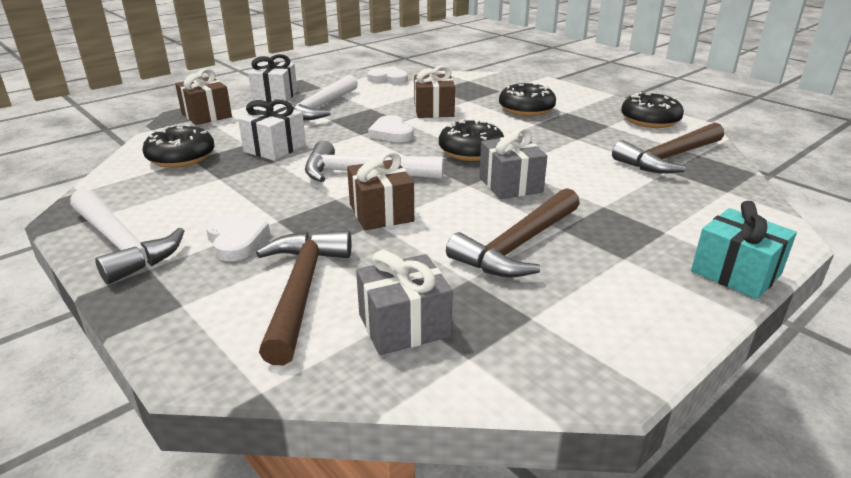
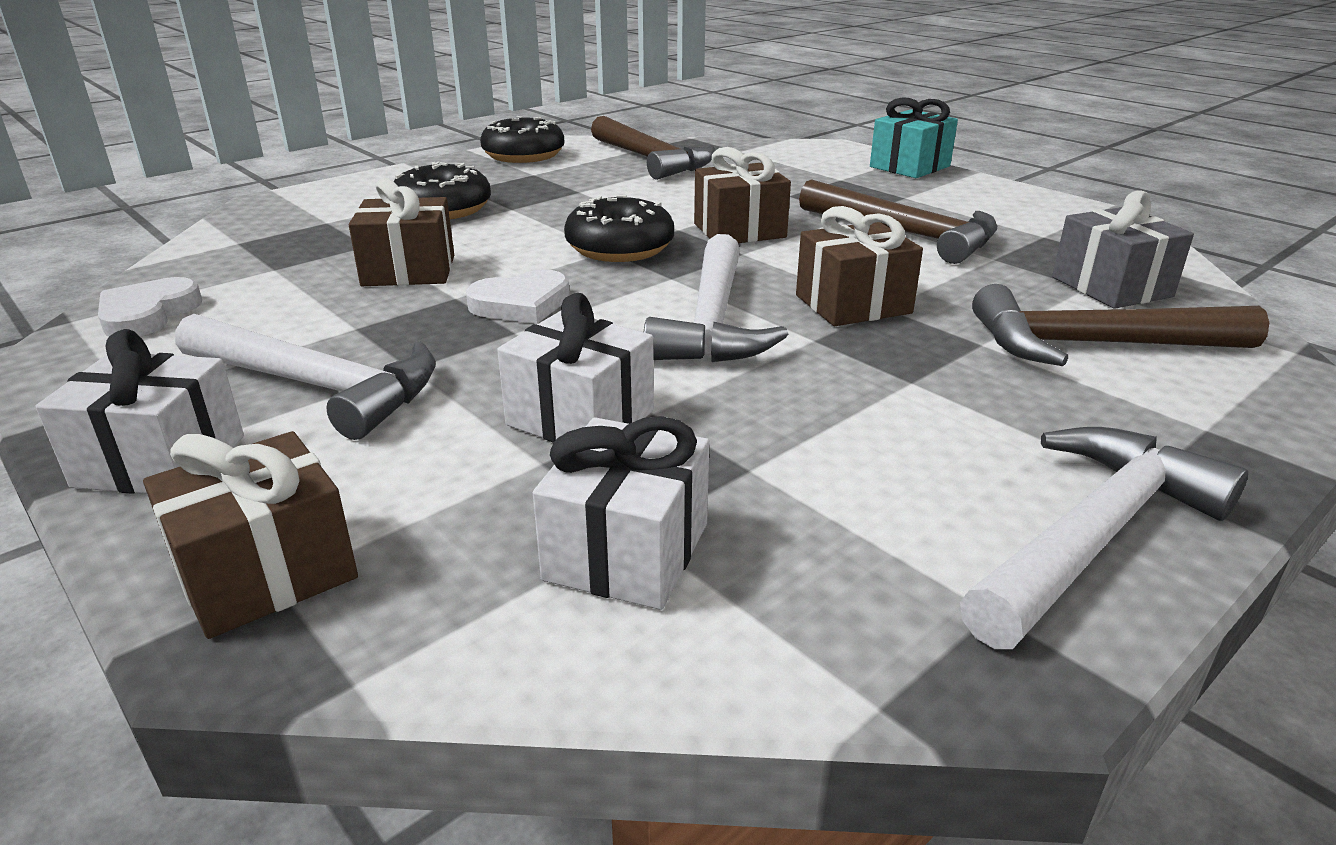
camera: 90 degrees left, 0 degrees up
black donut [143,124,215,168] -> white gift [533,416,709,610]
white heart [206,215,270,261] -> none
grey gift [479,127,547,199] -> brown gift [694,147,791,243]

